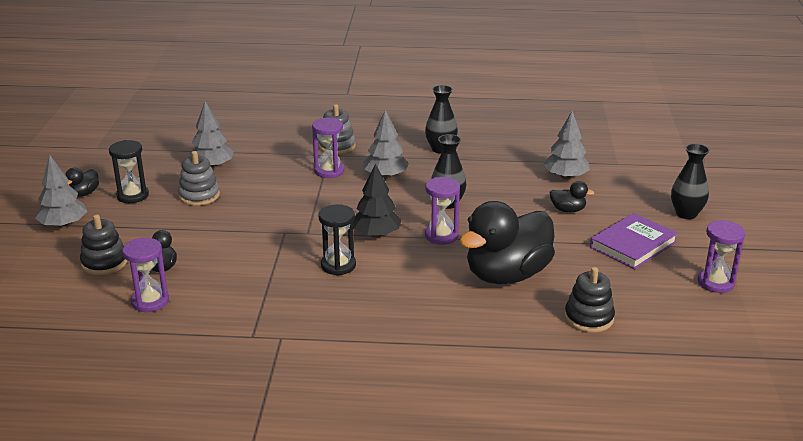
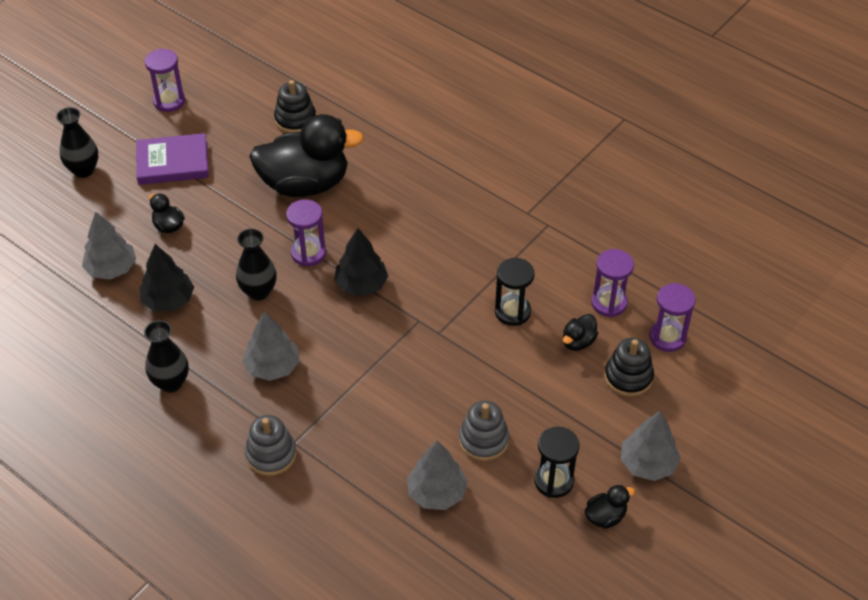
camera: 145 degrees left, 20 degrees up
purple hourglass [312,118,345,178] -> purple hourglass moved to [650,283,695,352]
black hourglass [318,204,356,276] -> black hourglass moved to [495,258,535,326]
none -> black tree [140,244,194,311]

